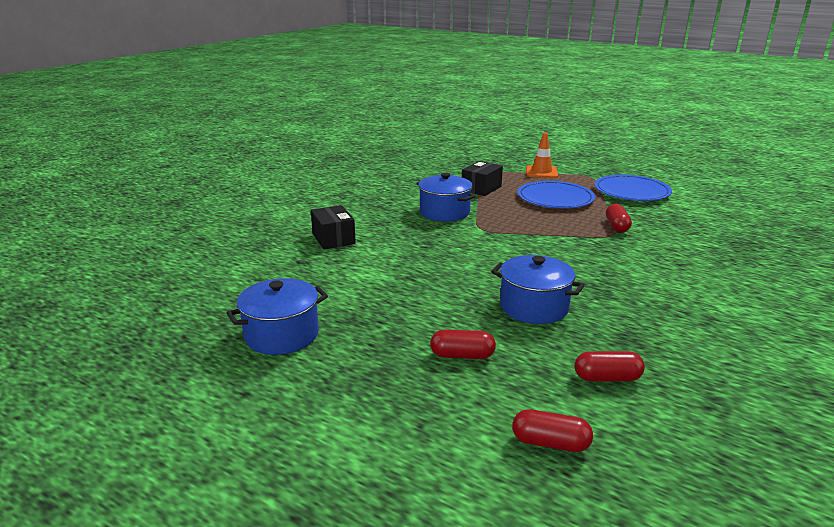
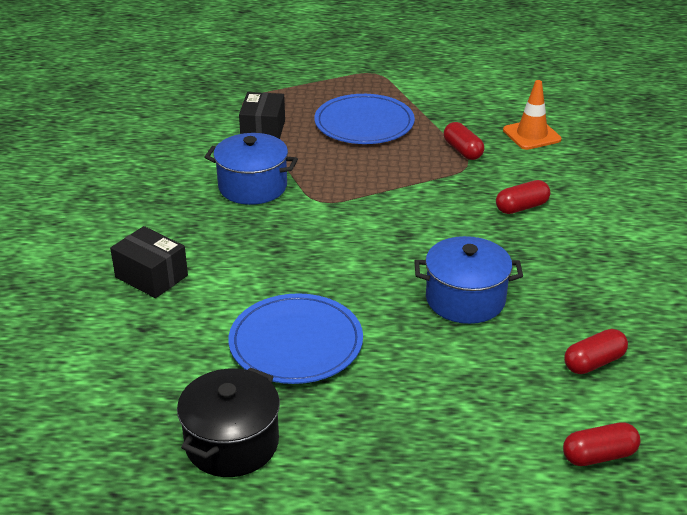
camera: 30 degrees left, 10 degrees up
blue pot [227,278,328,355] -> black pot [177,368,280,477]
red capsule [430,329,496,359] -> red capsule moved to [496,180,550,214]
orange traffic cone [526,133,558,178] -> orange traffic cone moved to [503,80,562,150]
blue plate [594,175,672,201] -> blue plate moved to [229,293,363,384]

